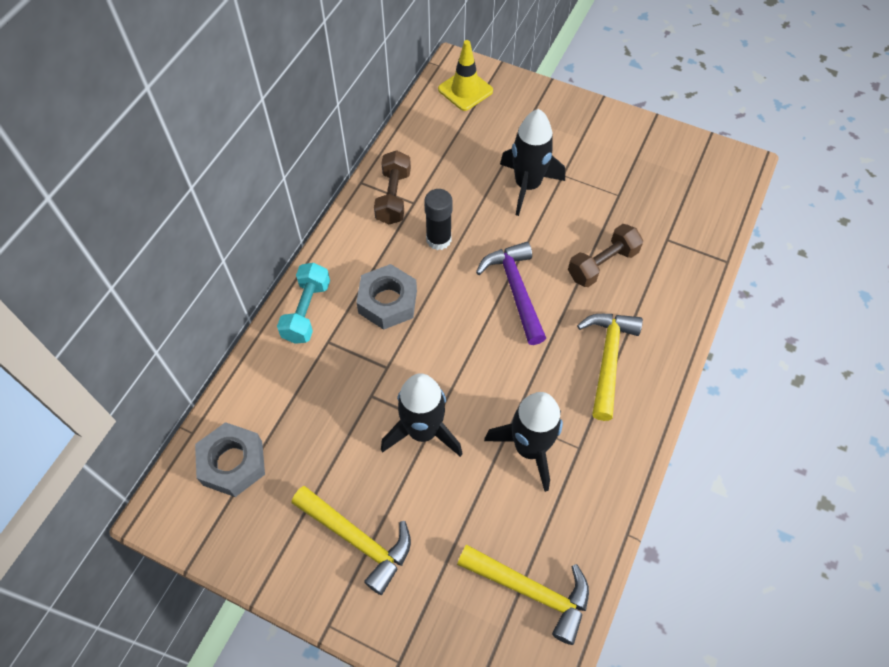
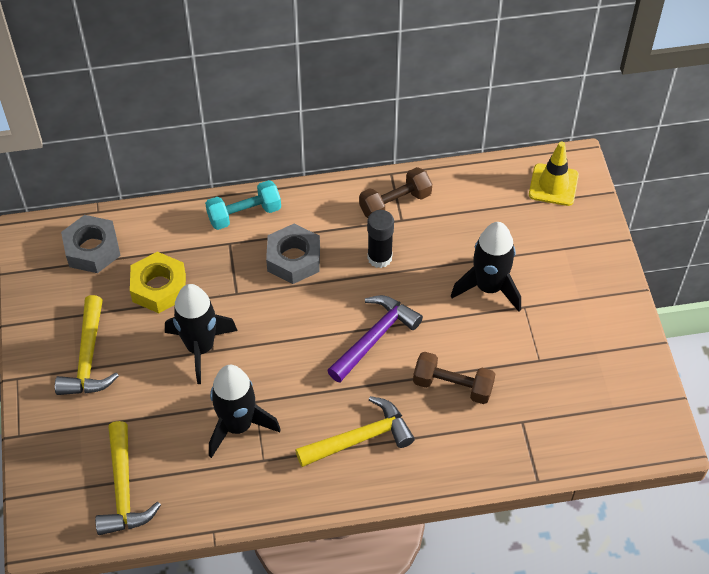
camera: 55 degrees right, 5 degrees down
none -> yellow nut [130,252,186,313]

